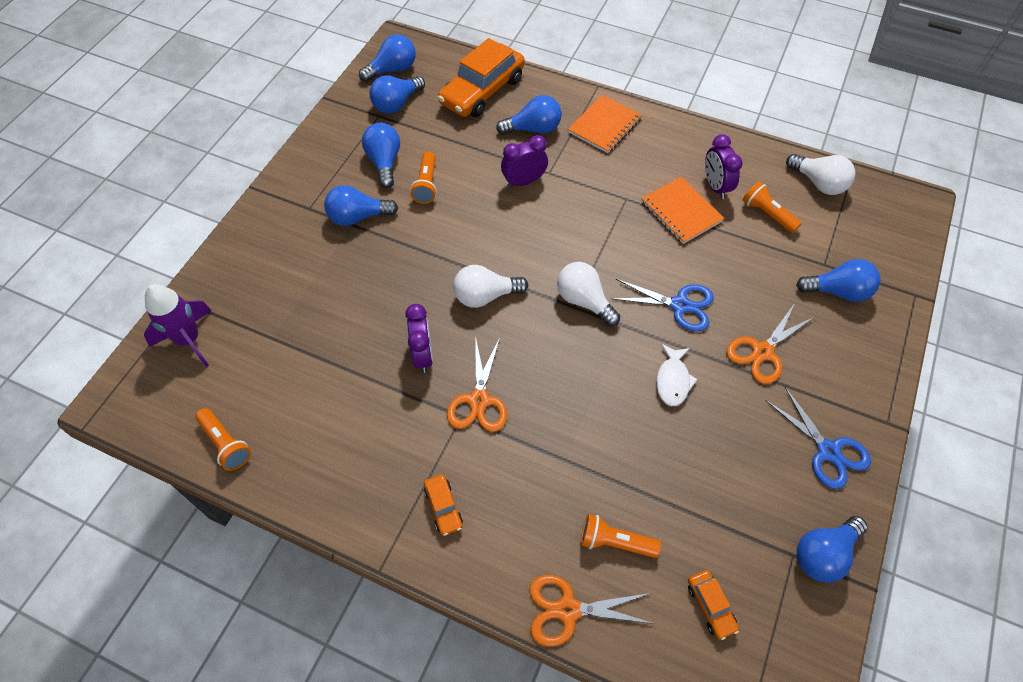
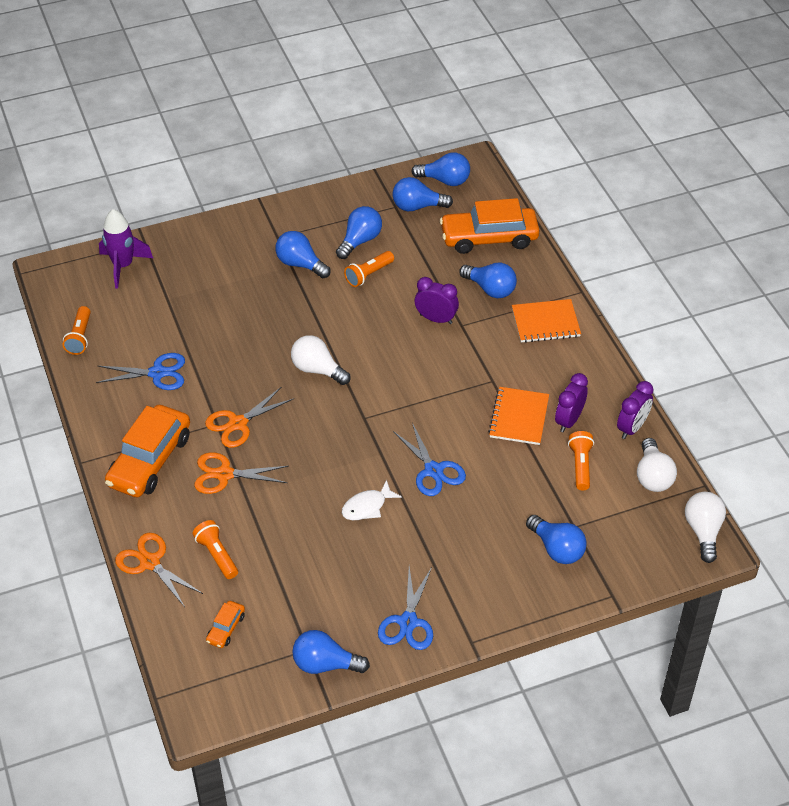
camera: 45 degrees right, 10 degrees down
purple clock [405,304,433,373] -> purple clock moved to [617,381,654,439]
orange car [424,474,463,536] -> orange car [105,405,190,497], size x2.27
white light bulb [557,262,620,326] -> white light bulb moved to [685,492,726,563]
orange scissors [727,303,816,384] -> orange scissors moved to [194,452,288,494]
none -> blue scissors [96,353,185,390]

